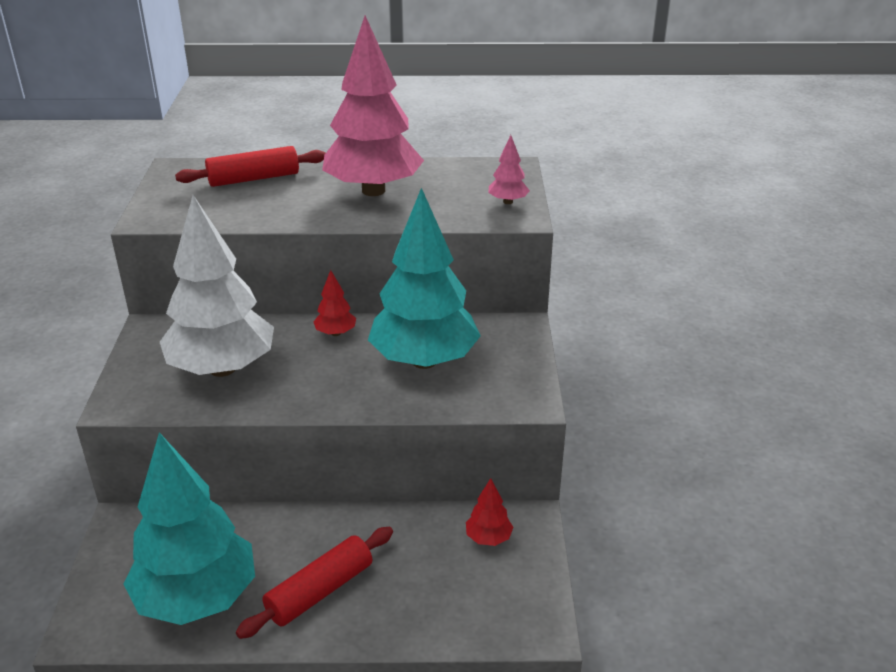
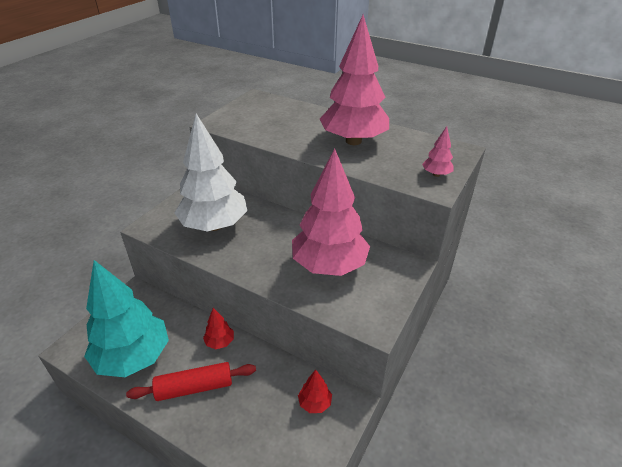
camera: 30 degrees right, 5 degrees up
red rolling pin [175,146,326,187] -> none
red tree [313,270,356,336] -> red tree moved to [203,308,234,349]
turquoise tree [368,188,481,369] -> pink tree [292,148,370,276]

